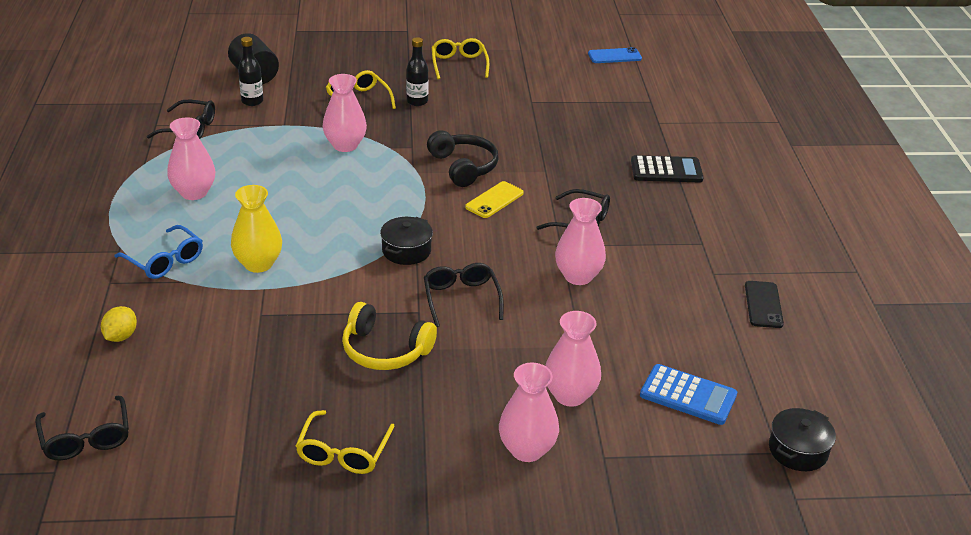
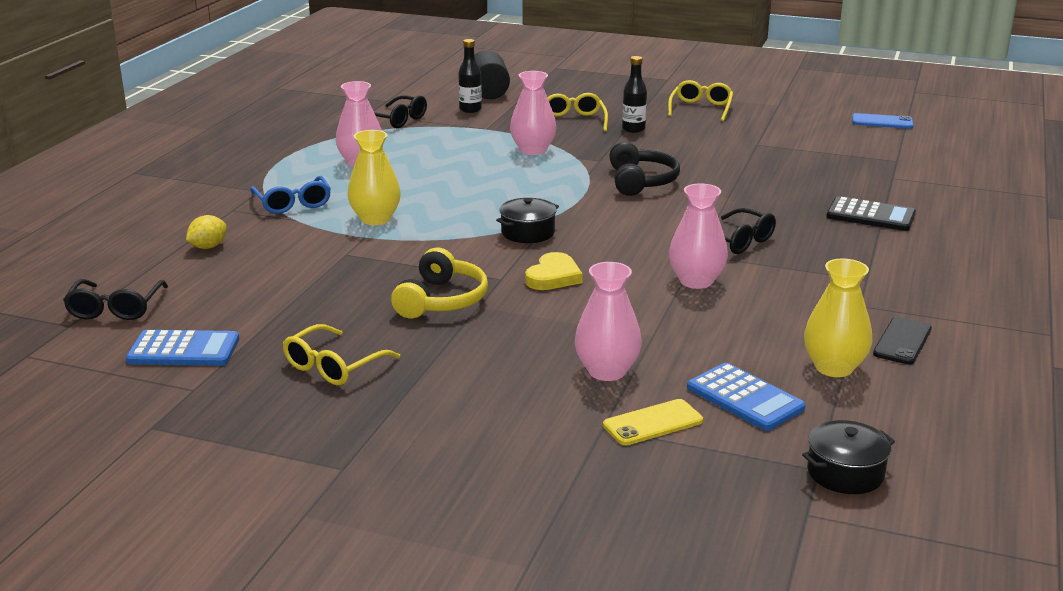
camera: 25 degrees right, 10 degrees down
yellow headphones [342,302,437,370] -> yellow headphones turned 120 degrees counterclockwise [391,248,488,318]
black glasses [424,263,504,327] -> yellow heart [525,252,583,290]
yellow phone [465,181,524,218] -> yellow phone moved to [603,399,703,445]
pink vase [499,363,559,462] -> none
none -> blue calculator [126,330,239,366]
none -> yellow vase [804,258,872,377]

